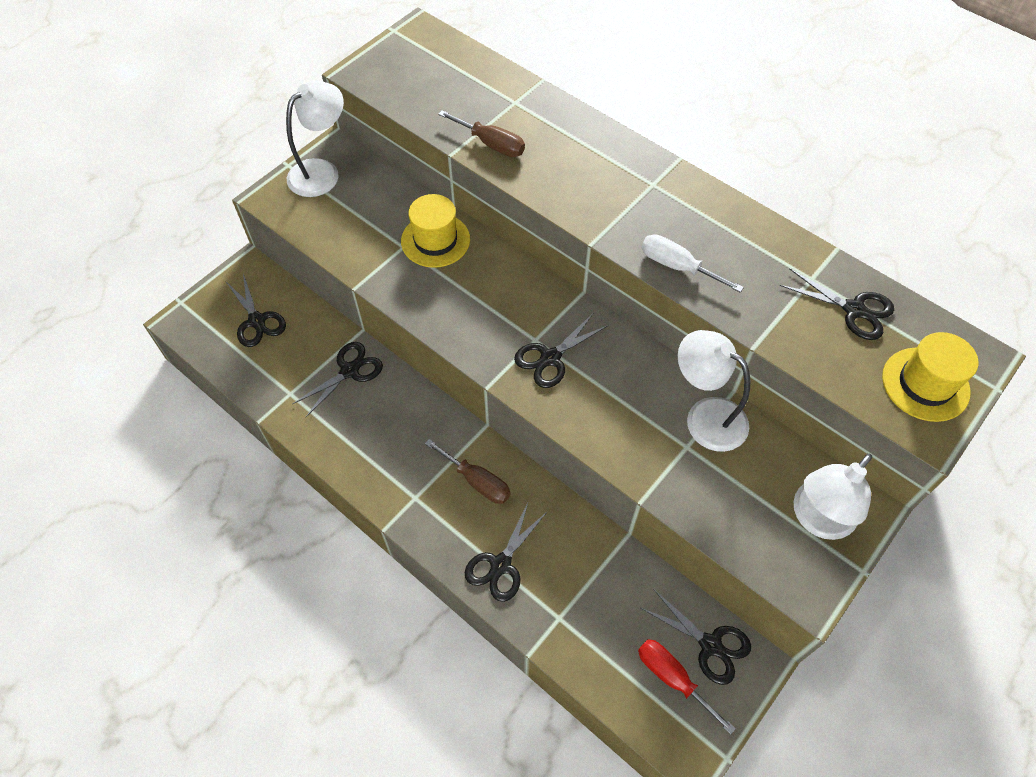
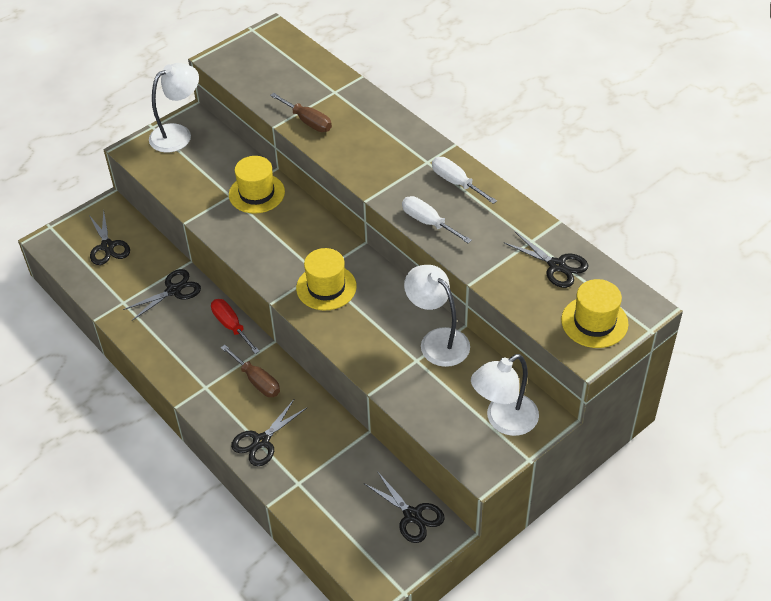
camera: 10 degrees right, 10 degrees down
black scissors [514,313,609,388] -> yellow hat [296,248,357,310]
red screwdriver [638,639,736,735] -> red screwdriver moved to [211,299,260,354]
none -> white screwdriver [432,157,497,204]

